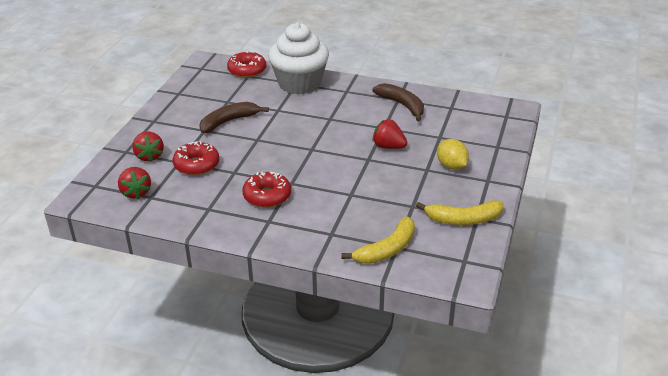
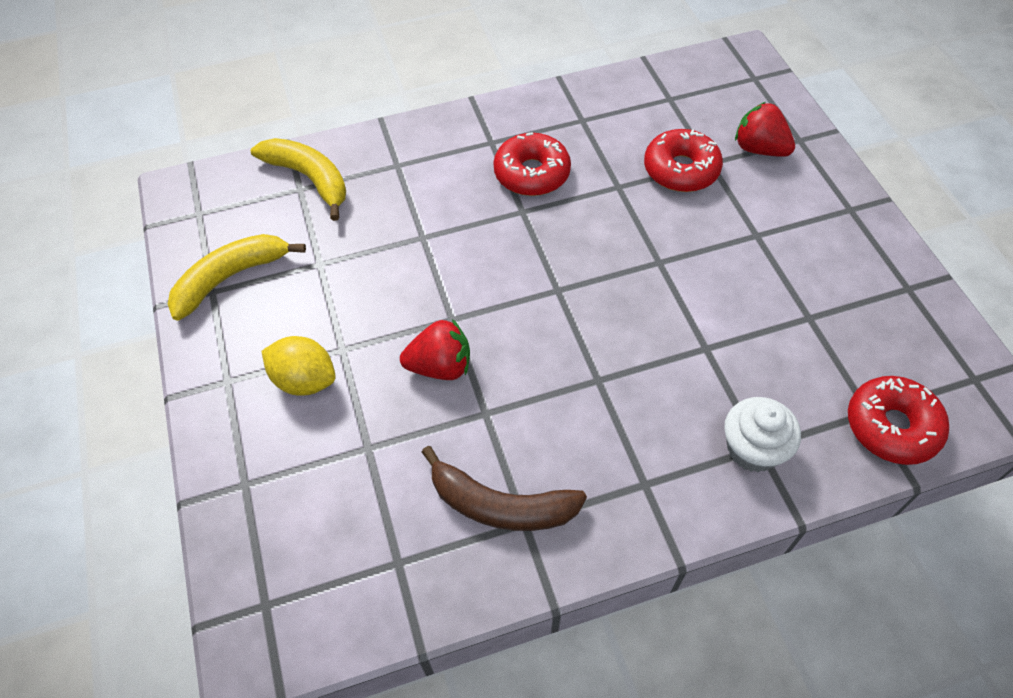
camera: 145 degrees right, 20 degrees up
red strawberry [118,167,151,199] -> none
brown banana [199,102,269,133] -> none
white cupcake [268,22,329,95] -> white cupcake [724,397,801,472], size x0.51
yellow banana [341,216,415,264] -> yellow banana turned 120 degrees clockwise [251,138,346,221]

